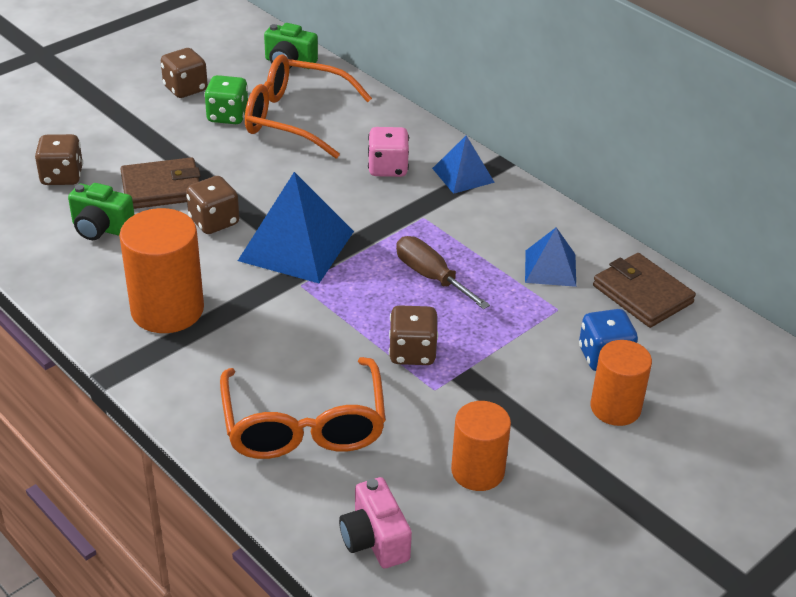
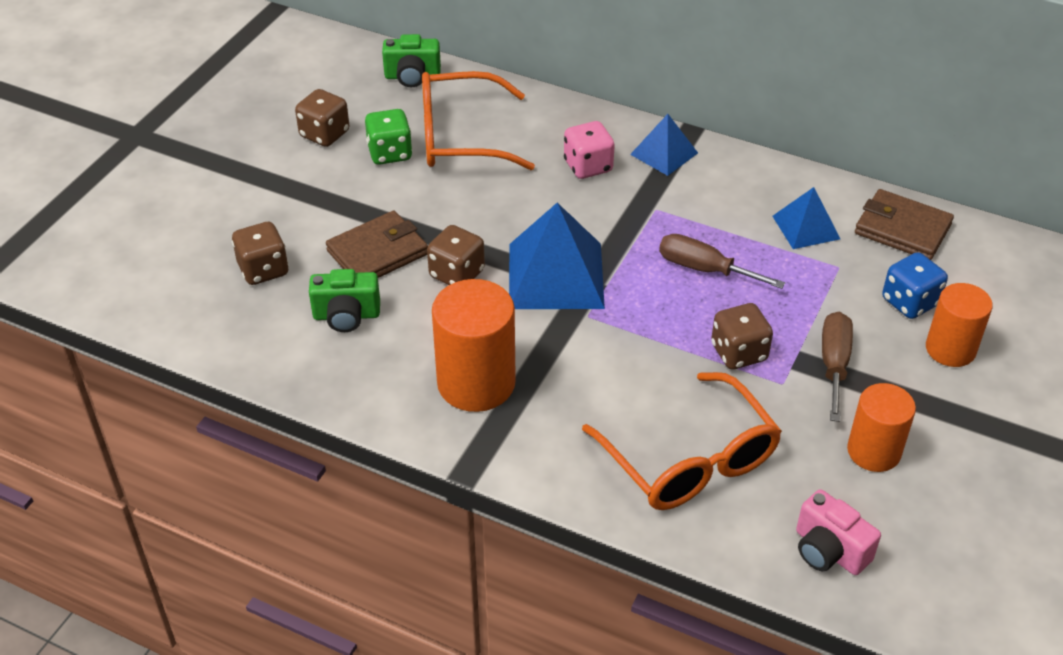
camera: 20 degrees left, 5 degrees up
none -> brown screwdriver [822,312,853,422]

